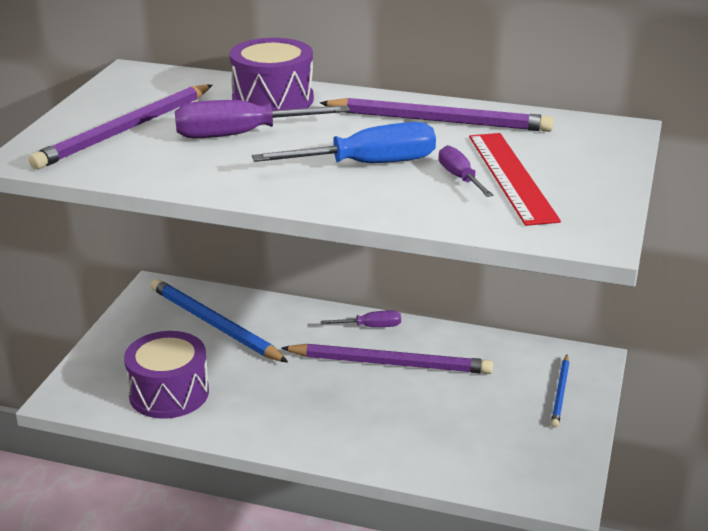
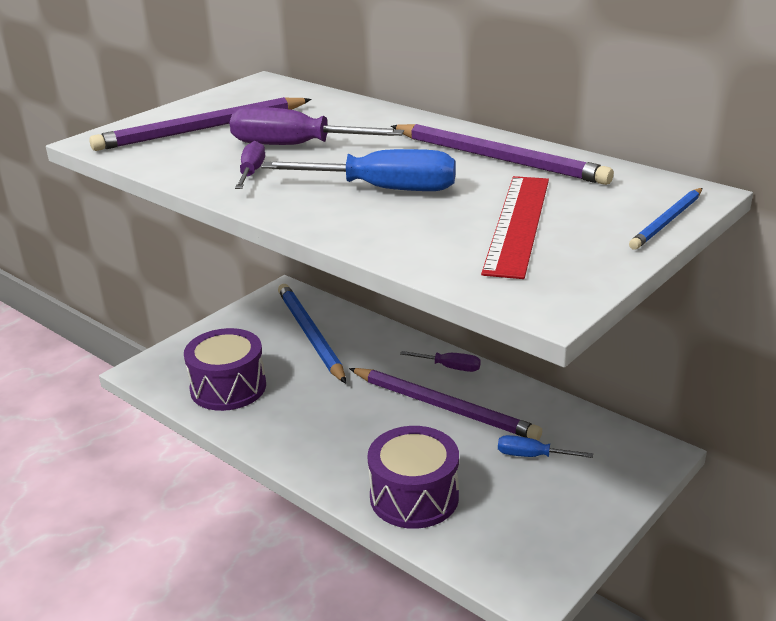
camera: 25 degrees right, 0 degrees up
purple drum [230,38,314,111] -> purple drum moved to [367,426,459,529]
purple screwdriver [439,145,493,197] -> purple screwdriver moved to [235,141,265,189]
blue pencil [551,355,570,428] -> blue pencil moved to [629,188,702,250]
none -> blue screwdriver [498,435,593,458]

